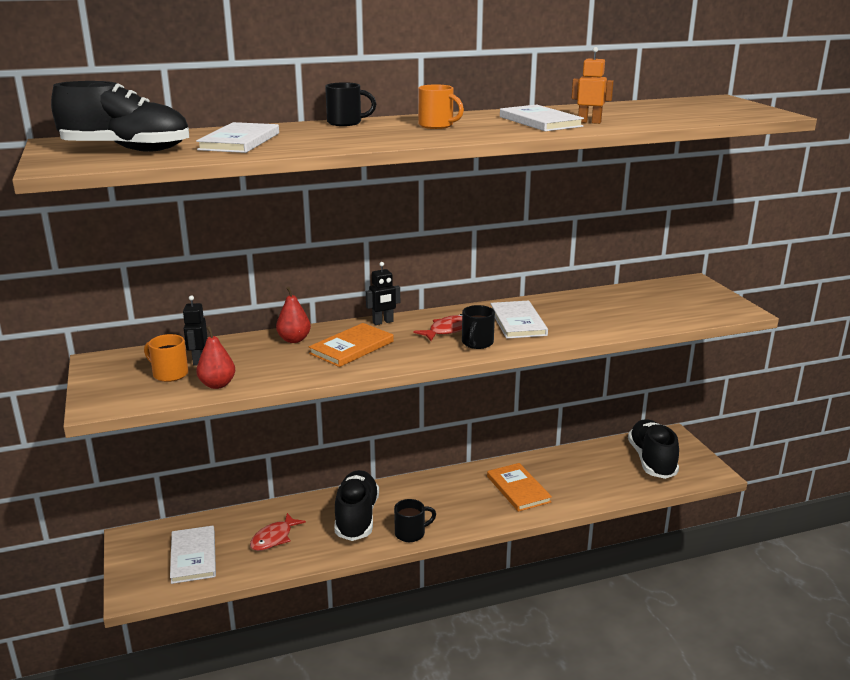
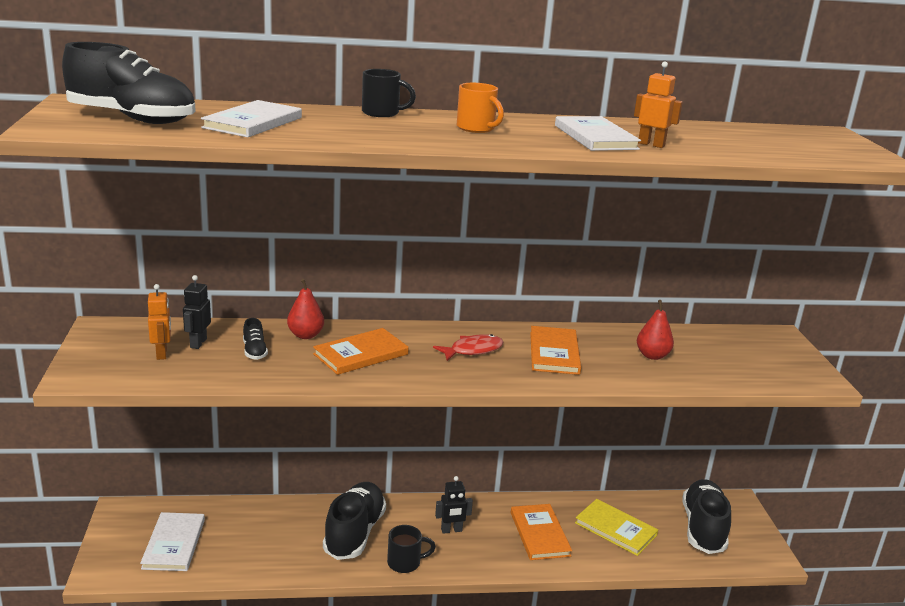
camera: 10 degrees right, 0 degrees up
orange mug [144,334,188,382] -> orange robot [148,284,171,360]
red pear [196,326,235,389] -> red pear moved to [637,300,674,360]
red fish [250,513,306,551] -> none
black robot [366,262,400,325] -> black robot moved to [435,476,473,534]
black mug [462,305,495,349] -> none
white book [490,300,548,339] -> orange book [530,326,581,375]
none -> black shoe [243,318,268,360]
none -> yellow book [575,499,658,556]

